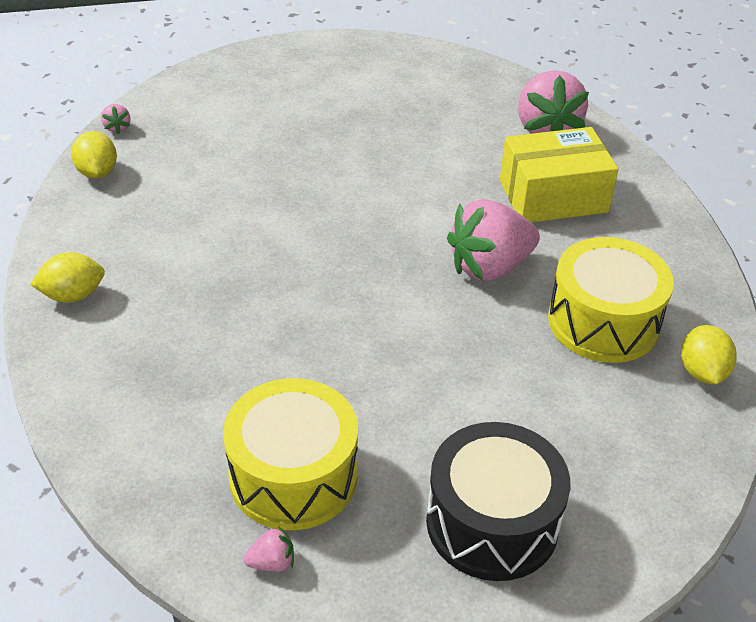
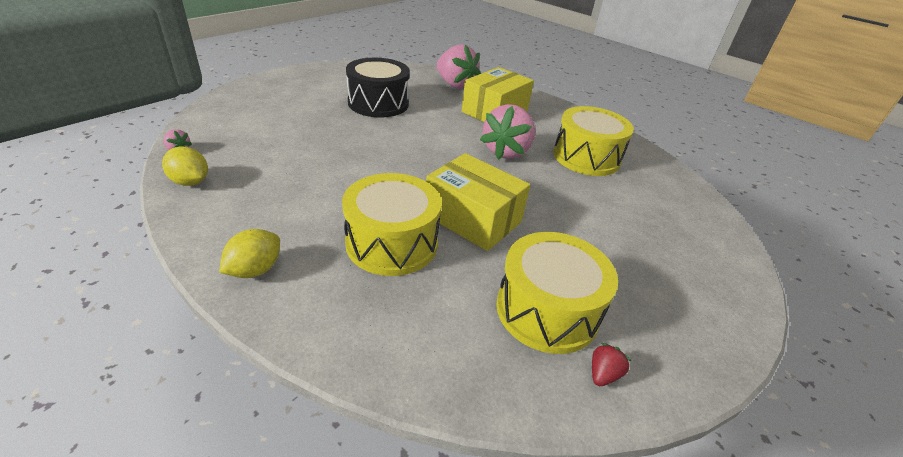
camera: 40 degrees left, 5 degrees down
pink strawberry [244,526,294,572] -> red strawberry [592,343,631,386]
black drum [426,422,571,581] -> black drum moved to [346,58,410,118]
yellow lemon [681,325,737,384] -> none
none -> yellow drum [342,173,442,276]
none -> yellow box [426,153,530,251]

